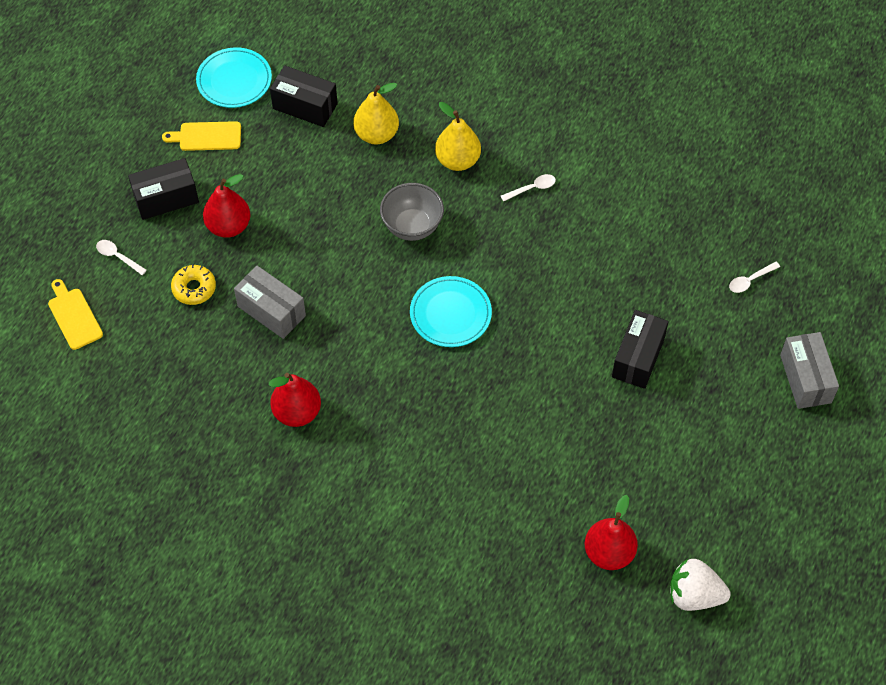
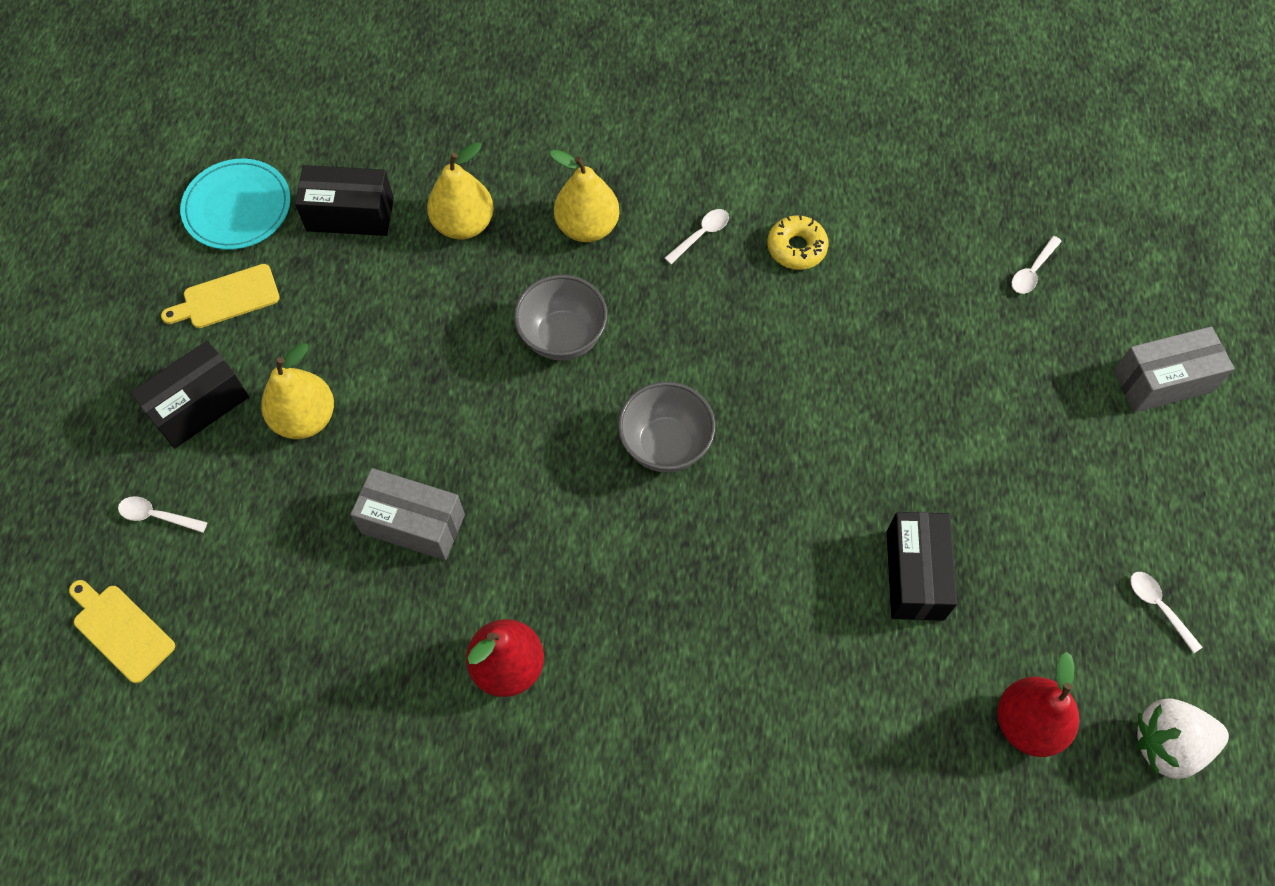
camera: 20 degrees left, 5 degrees up
yellow donut [171,264,216,305] -> yellow donut moved to [767,215,828,270]
red pear [203,174,251,238] -> yellow pear [261,343,334,439]
turquoise plate [410,276,492,347] -> grey bowl [618,382,716,473]
black box [612,310,669,389] -> black box moved to [887,512,957,621]
grey box [780,332,839,409] -> grey box turned 75 degrees counterclockwise [1113,326,1235,413]
none -> white spoon [1130,572,1202,653]

